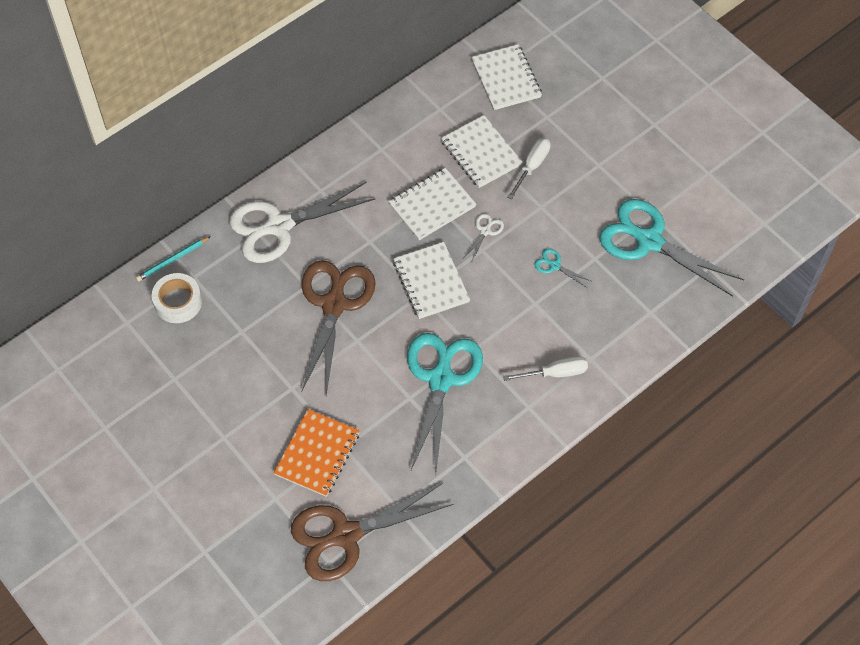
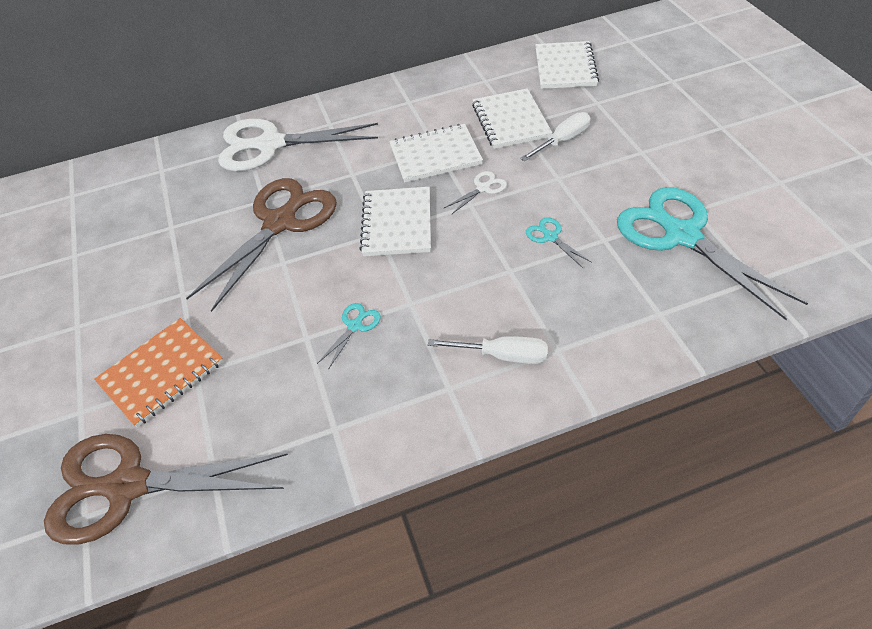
camera: 25 degrees right, 10 degrees down
turquoise pencil [136,236,211,282] -> none
white tape [152,273,202,323] -> none
turquoise scissors [407,333,483,474] -> turquoise scissors [317,303,381,370], size x0.40

